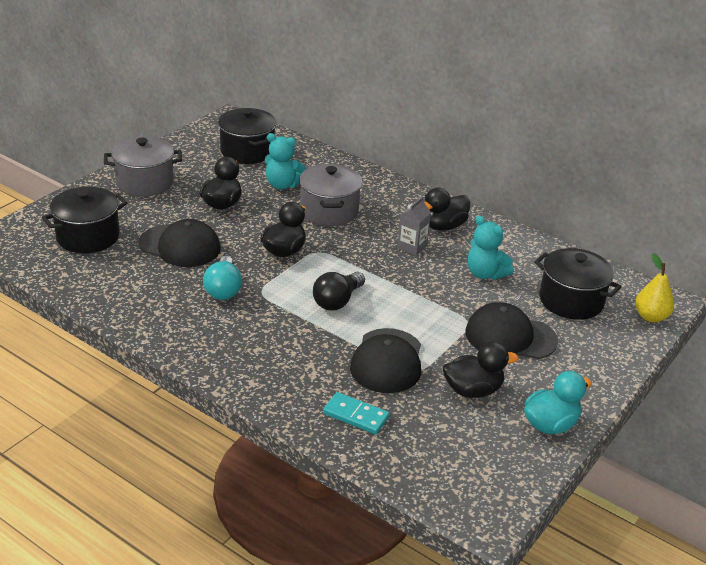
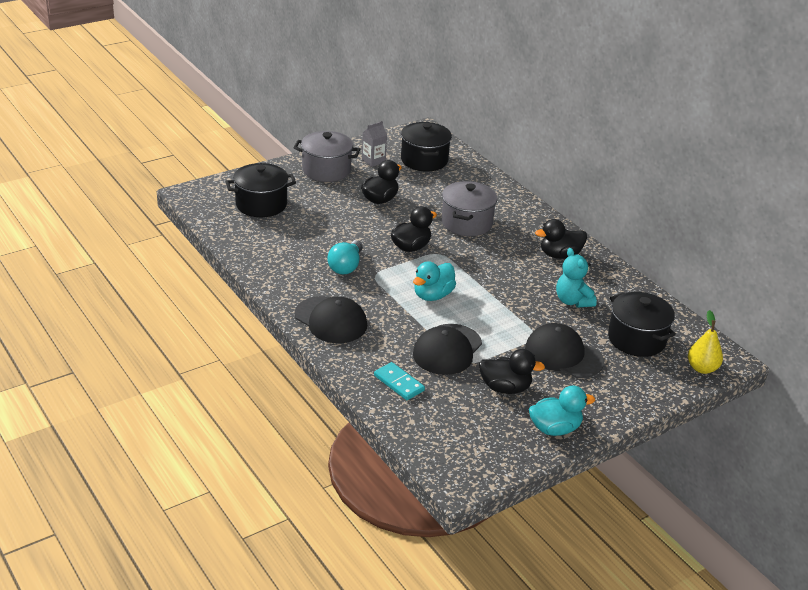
camera: 20 degrees right, 0 degrees up
black cap [138,219,221,267] -> black cap moved to [295,296,367,343]
turquoise teddy bear [265,133,306,190] -> none
black light bulb [313,272,365,311] -> turquoise duck [413,261,456,301]
grey carton [397,196,431,256] -> grey carton moved to [362,121,387,167]

